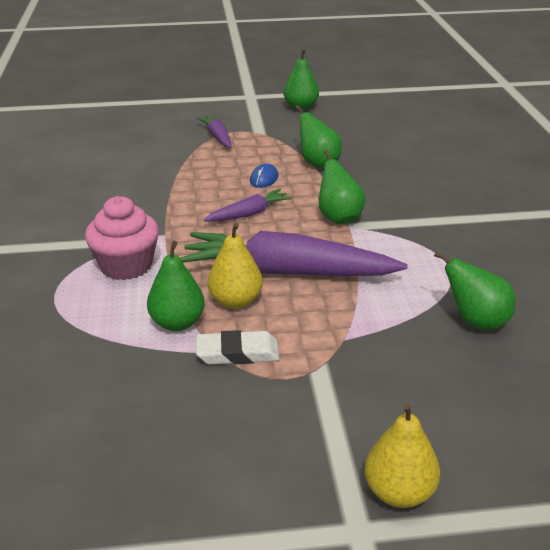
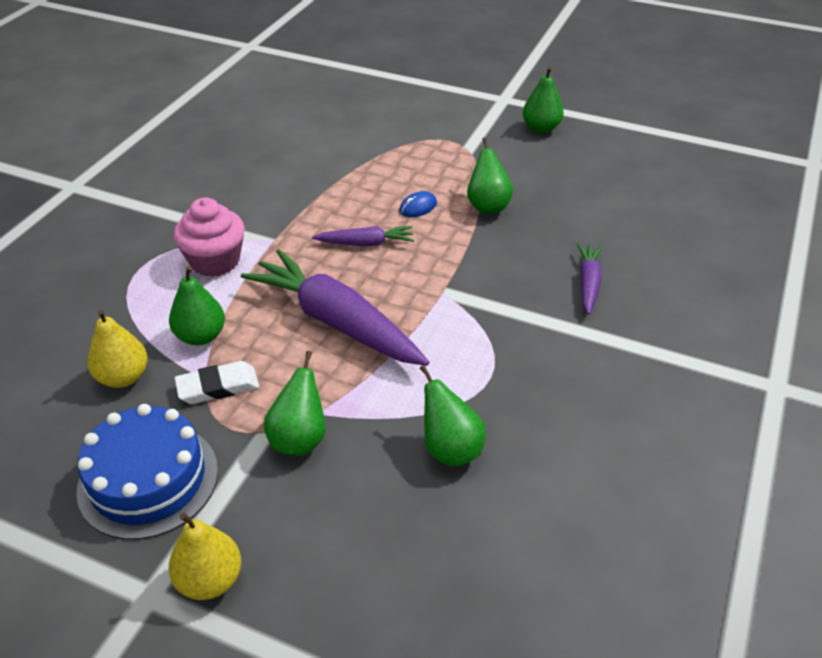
camera: 30 degrees right, 10 degrees up
white eraser [196,330,280,364] -> white eraser turned 45 degrees counterclockwise [175,361,259,404]
purple carrot [197,115,231,148] -> purple carrot moved to [577,243,602,315]
yellow pear [208,223,263,309] -> yellow pear moved to [87,309,148,388]
green pear [319,150,365,224] -> green pear moved to [264,351,326,456]
none -> blue cake [76,404,218,540]

